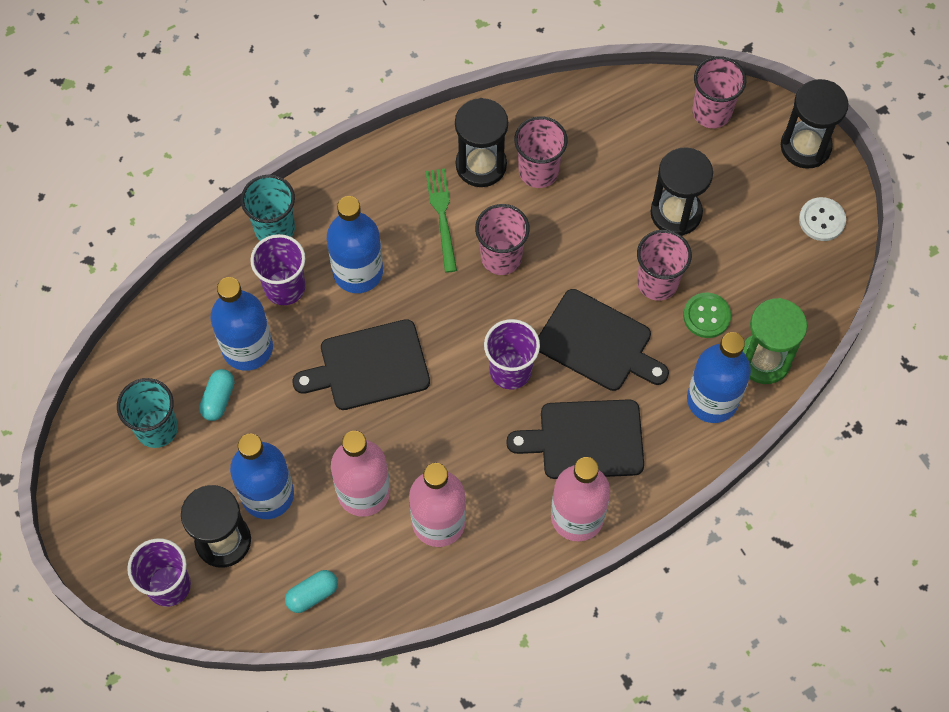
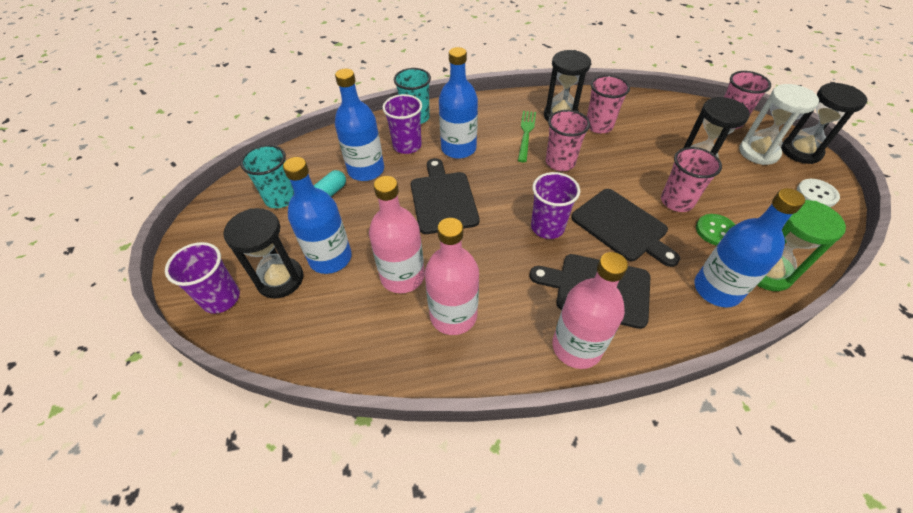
camera: 20 degrees right, 15 degrees down
turquoise capsule [285,570,338,613] -> none
black cutting board [292,319,430,410] -> black cutting board turned 75 degrees clockwise [411,158,480,234]
none -> white hourglass [739,84,819,165]

